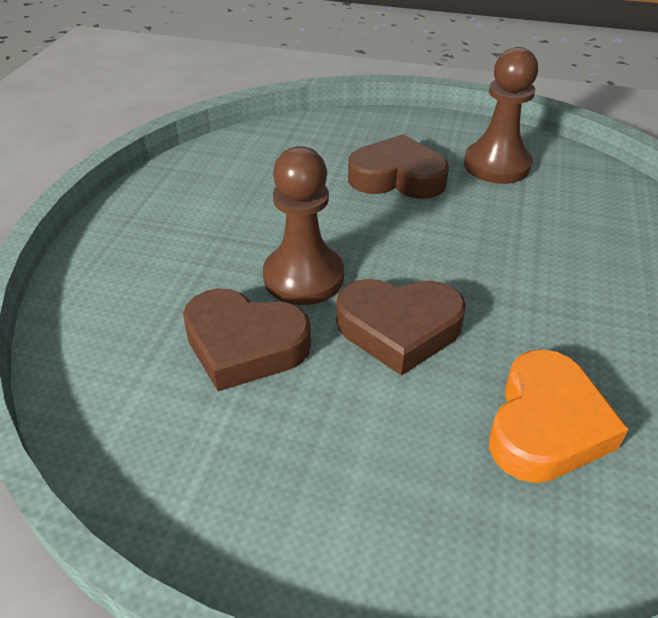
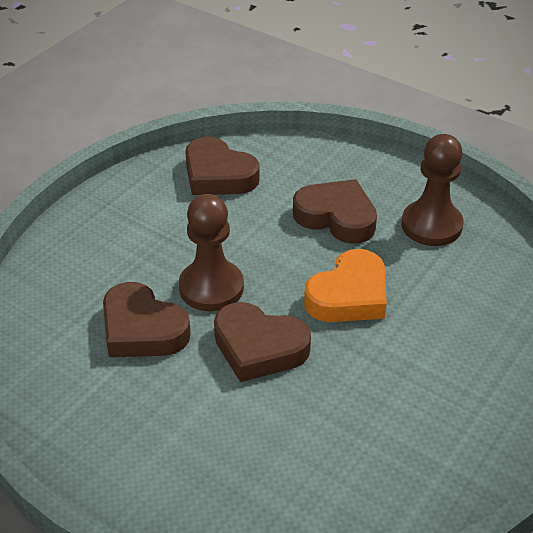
camera: 20 degrees right, 0 degrees up
orange heart [489,349,629,483] -> orange heart moved to [304,249,387,322]
none -> brown heart [185,137,260,195]

